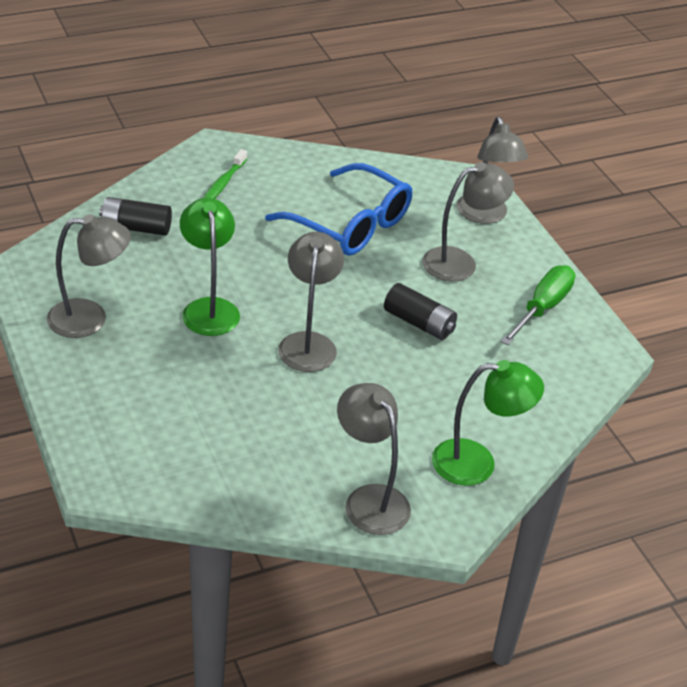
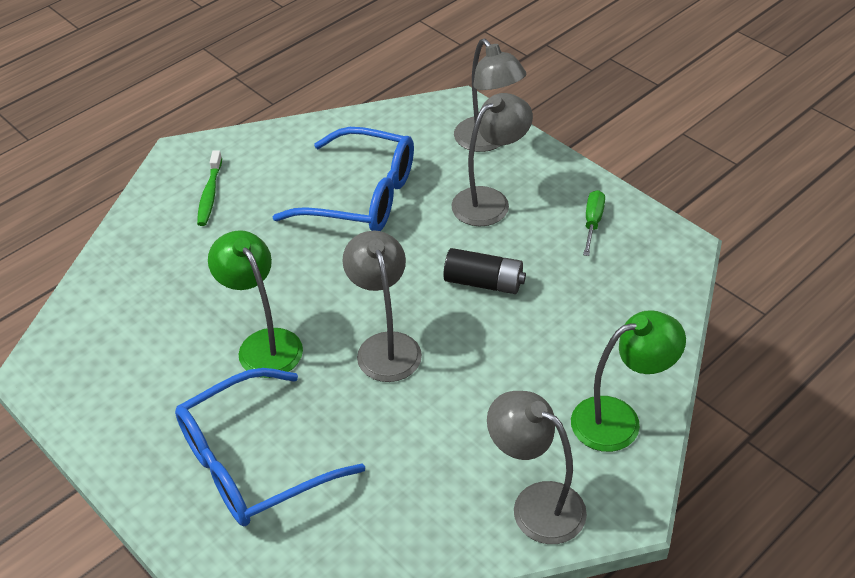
camera: 15 degrees left, 5 degrees up
grey lamp [47,214,131,338] -> none
black battery [99,197,172,236] -> none
green screwdriver [501,265,575,345] -> green screwdriver [583,190,605,256], size x0.62
none -> blue glasses [175,368,365,526]

